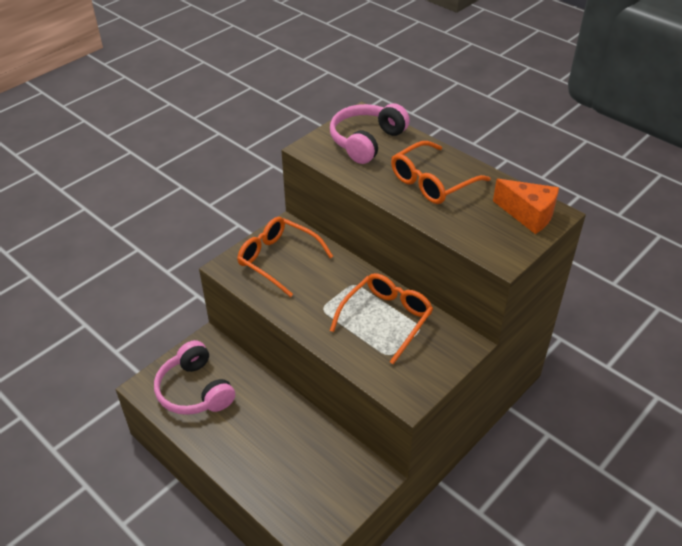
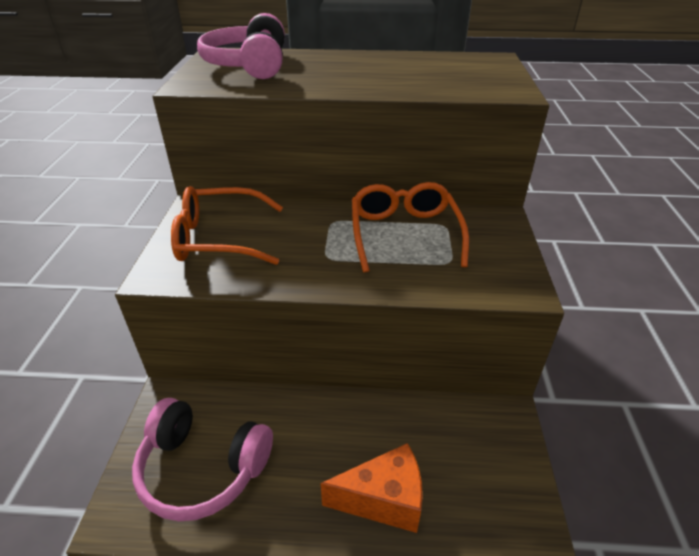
camera: 40 degrees left, 5 degrees down
orange glasses [391,141,491,204] -> none
orange cheese [493,179,559,234] -> orange cheese moved to [321,443,423,533]

